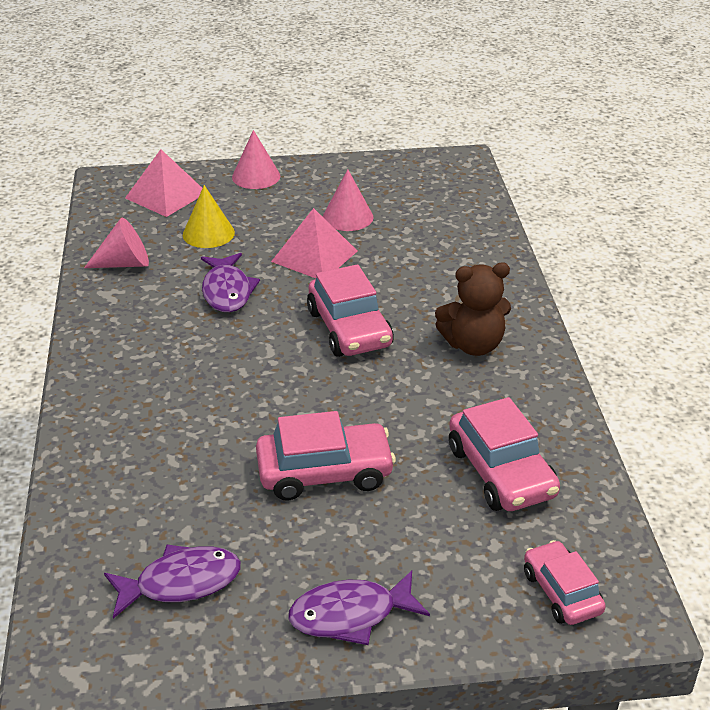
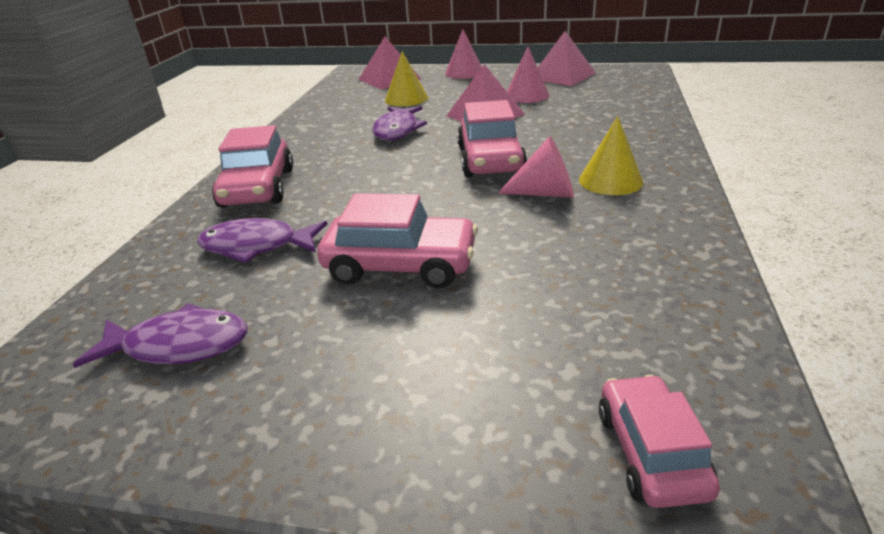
camera: 20 degrees right, 5 degrees down
pink cone [84,218,149,268] -> pink cone moved to [498,136,574,198]
purple fish [288,570,430,645] -> purple fish moved to [197,218,327,263]
brown teddy bear [435,263,511,356] -> yellow cone [579,116,643,195]
pink car [449,397,560,511] -> pink car moved to [212,125,293,208]
none -> pink pyramid [538,31,596,86]

